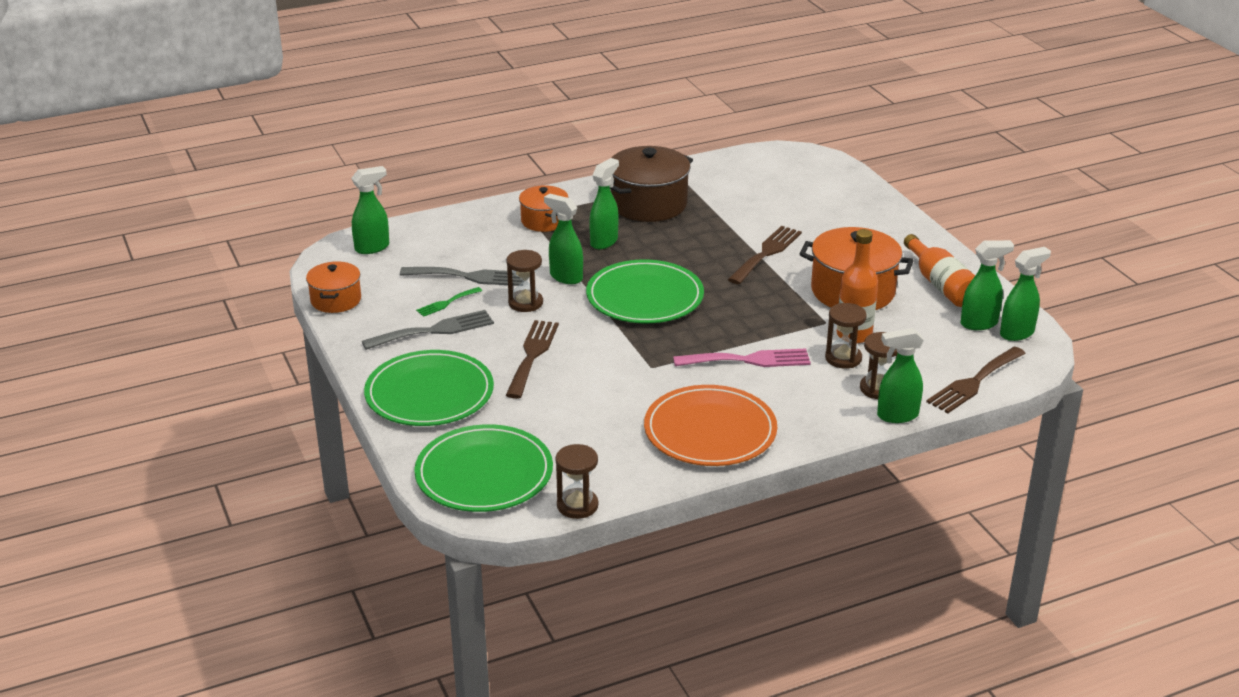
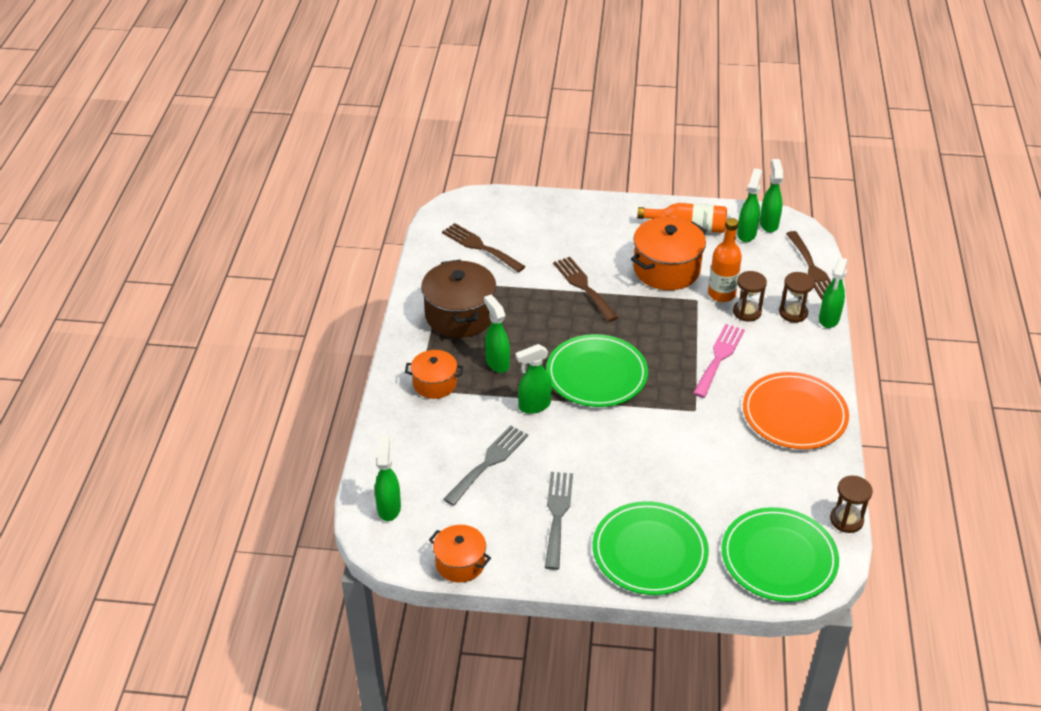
camera: 60 degrees left, 10 degrees up
green fork [416,287,482,317] -> none
brown hourglass [506,250,543,312] -> none
brown fork [506,320,559,399] -> brown fork moved to [442,223,526,273]

